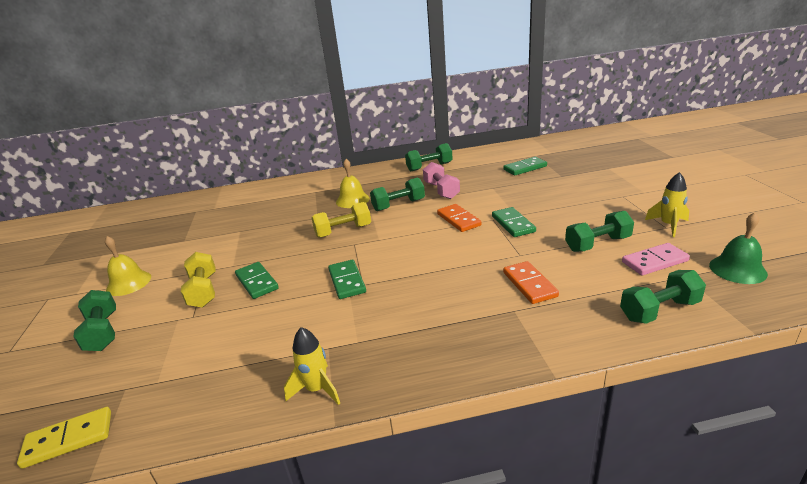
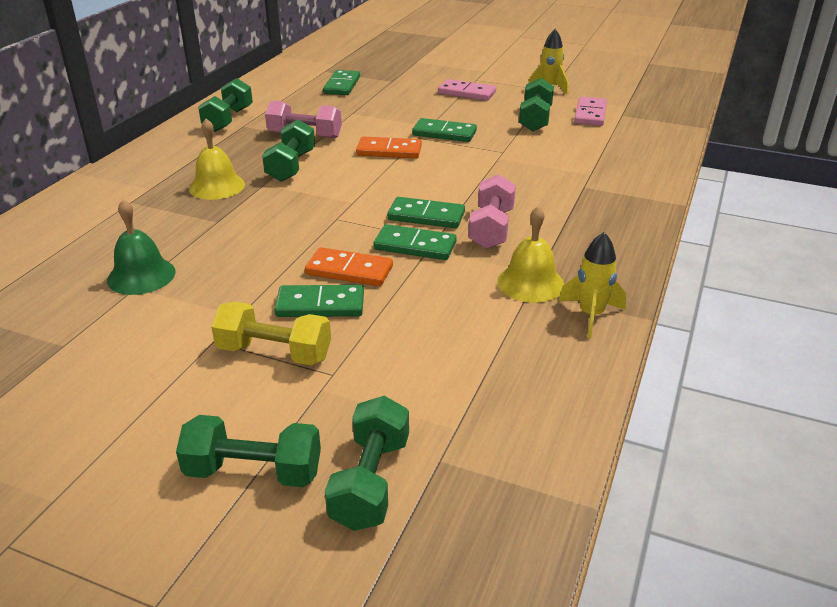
camera: 60 degrees left, 5 degrees up
yellow domino [17,407,111,469] -> none
yellow bell [105,236,151,296] -> yellow bell moved to [497,206,564,303]
yellow dumbbell [311,202,371,238] -> none
orange domino [503,261,559,304] -> orange domino moved to [305,247,393,286]
green dumbbell [620,270,706,324] -> green dumbbell moved to [325,396,409,531]
green bell [709,213,768,284] -> green bell moved to [107,199,176,295]
none -> green domino [387,197,465,228]
none -> pink domino [438,79,496,101]
none -> pink dumbbell [468,174,516,249]

